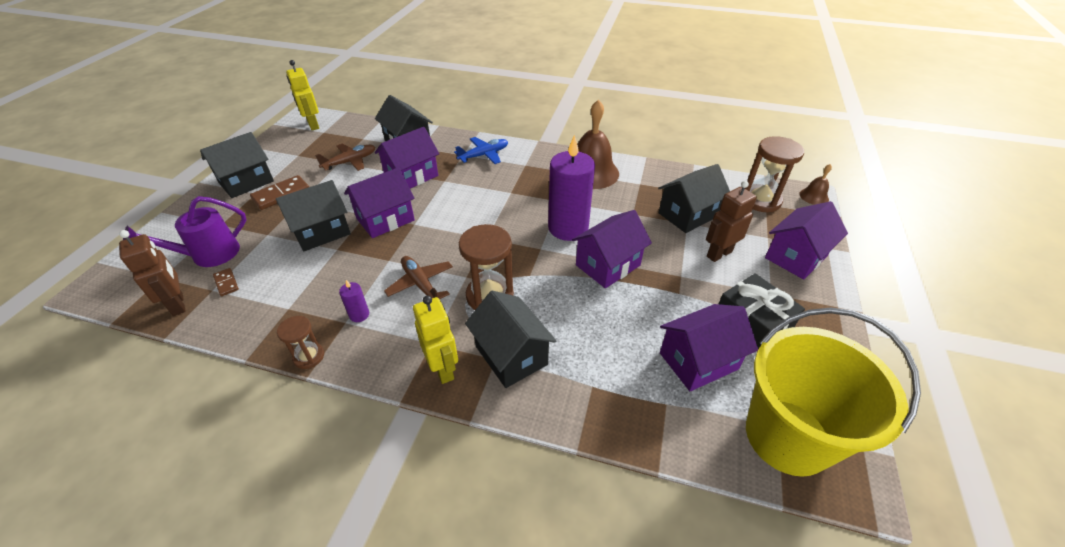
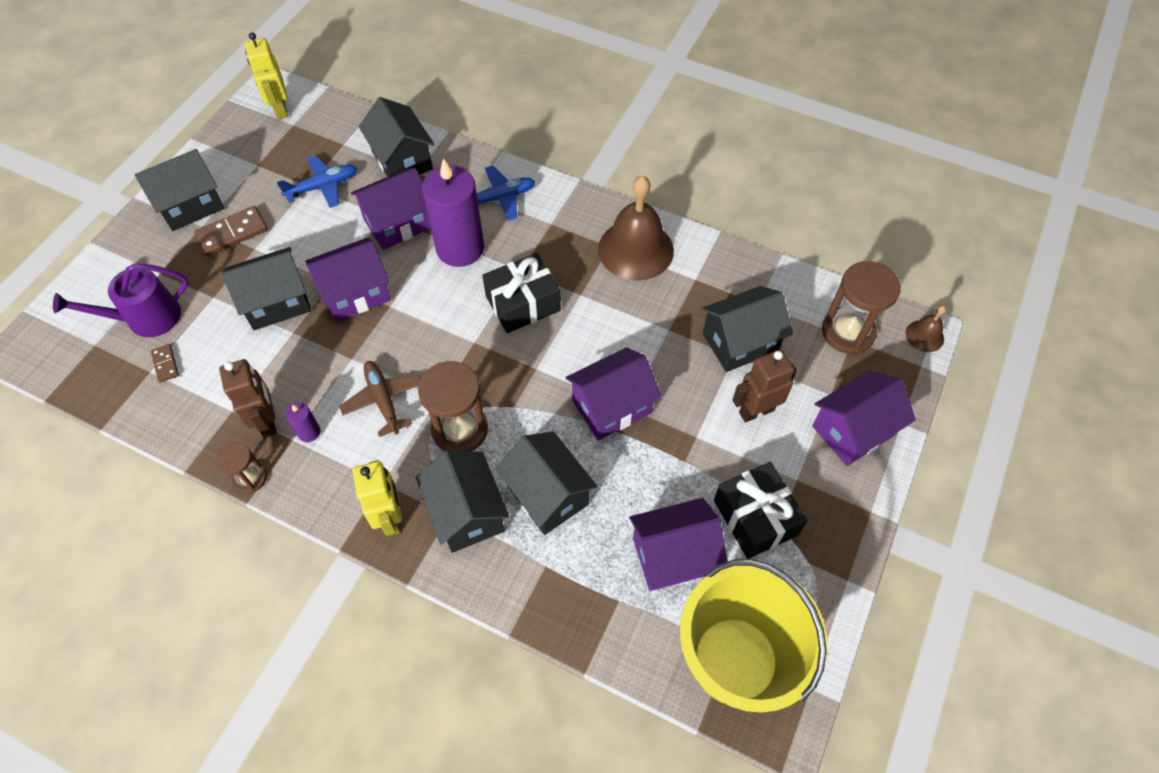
camera: 10 degrees right, 15 degrees up
brown robot [119,230,186,316] -> brown robot moved to [219,359,277,438]
brown plane [315,144,375,171] -> blue plane [277,155,357,208]
purple candle [548,135,595,241] -> purple candle moved to [422,158,484,267]
none -> black gift [482,253,561,333]
none -> black house [496,432,598,535]

